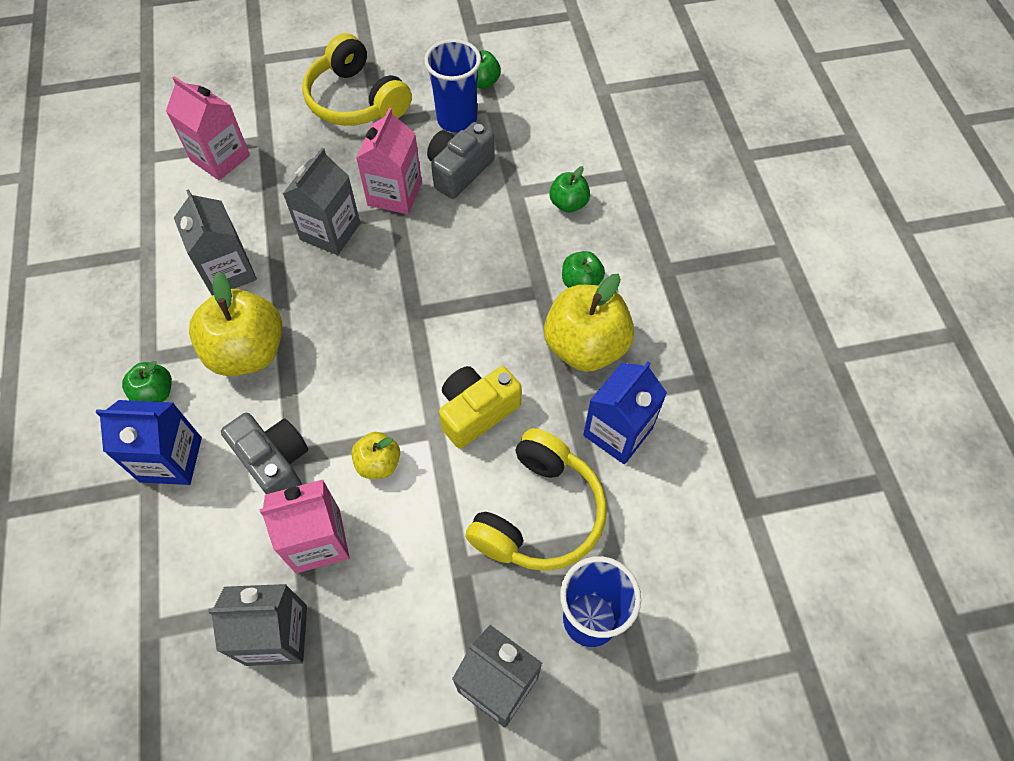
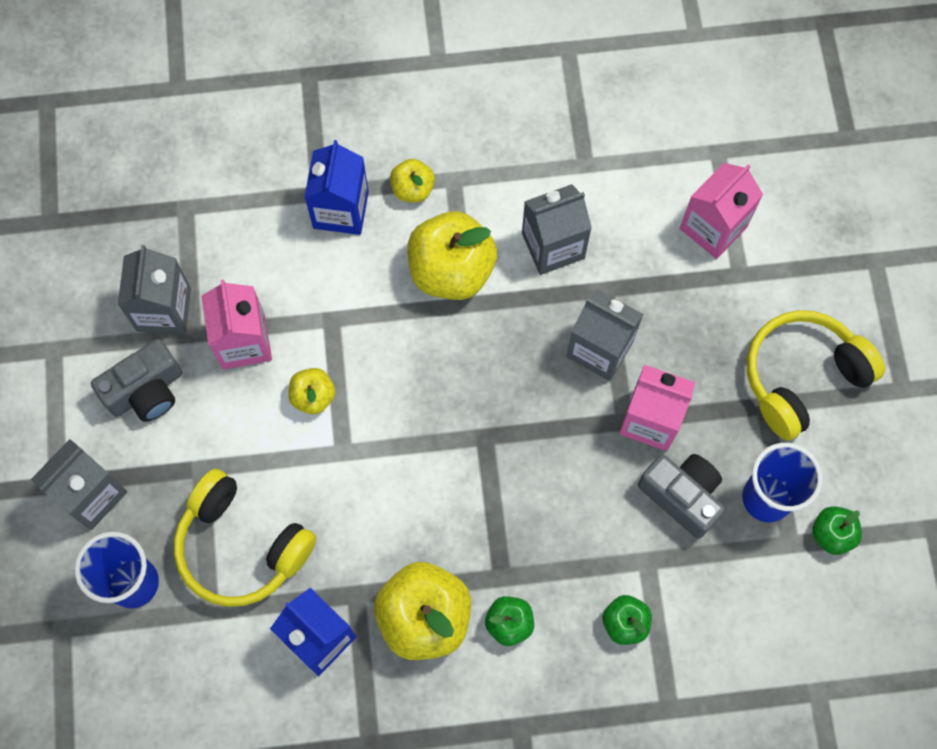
camera: 95 degrees right, 10 degrees up
green apple [122,361,172,402] -> yellow apple [390,159,435,203]
grey camera [221,413,308,494] -> grey camera moved to [91,339,182,422]
yellow camera [439,366,522,449] -> none

